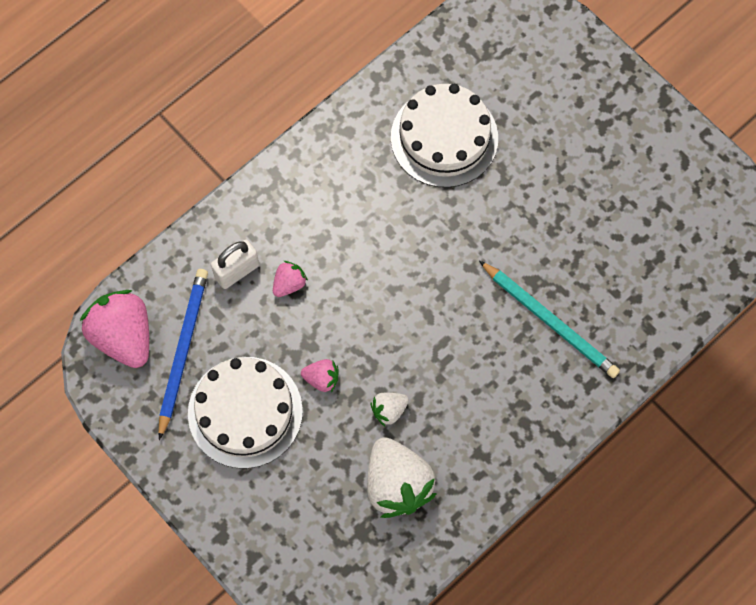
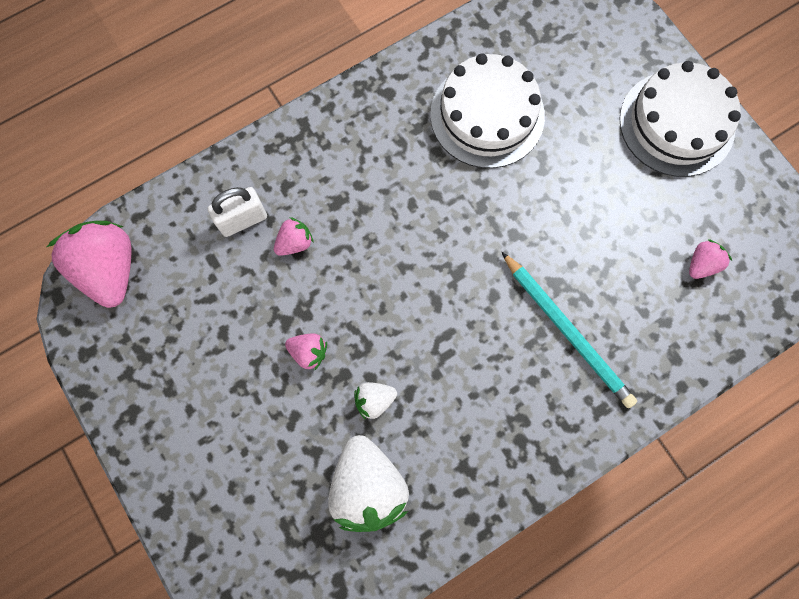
camera: 10 degrees right, 5 degrees up
blue pencil [158,269,208,440] -> none
white cake [188,357,303,469] -> white cake moved to [619,61,741,177]
none -> pink strawberry [689,239,732,279]

